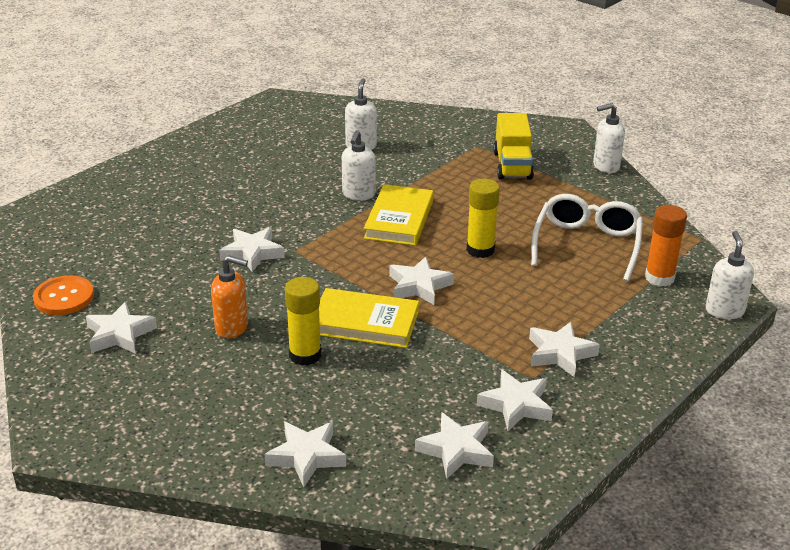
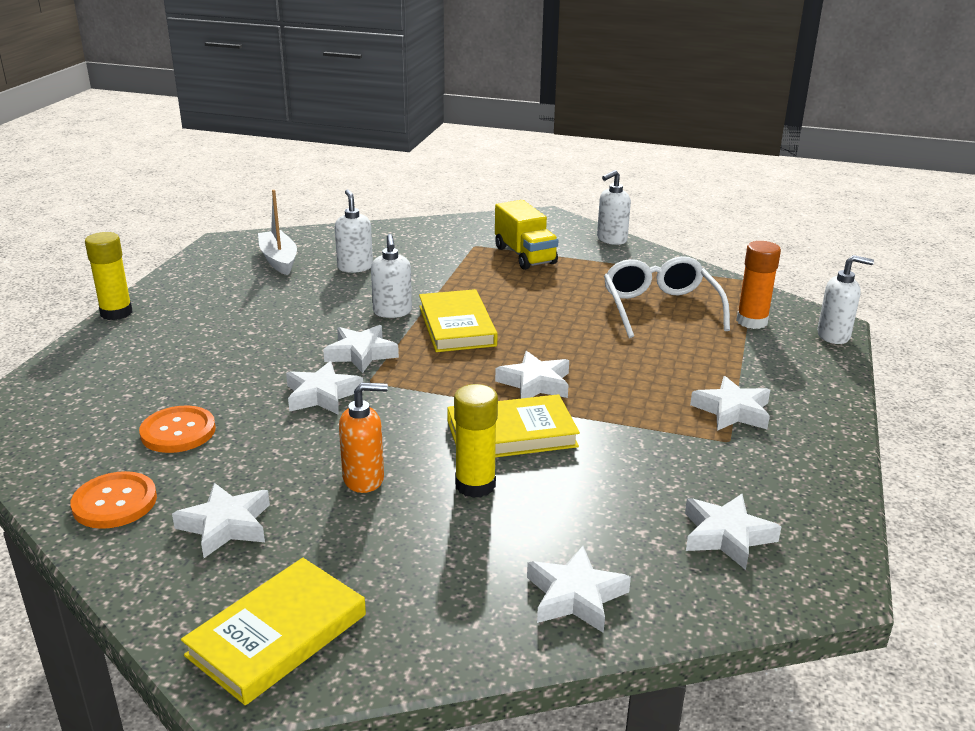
camera: 25 degrees left, 5 degrees down
yellow glue stick [466,179,500,258] -> yellow glue stick moved to [85,232,133,320]
white star [477,370,553,431] -> white star moved to [323,325,399,373]
white soap dispenser [706,231,754,319] -> white soap dispenser turned 120 degrees clockwise [817,255,874,344]
none -> orange button [139,405,216,453]
none -> yellow book [181,558,366,705]
none -> white boat [258,190,297,275]

